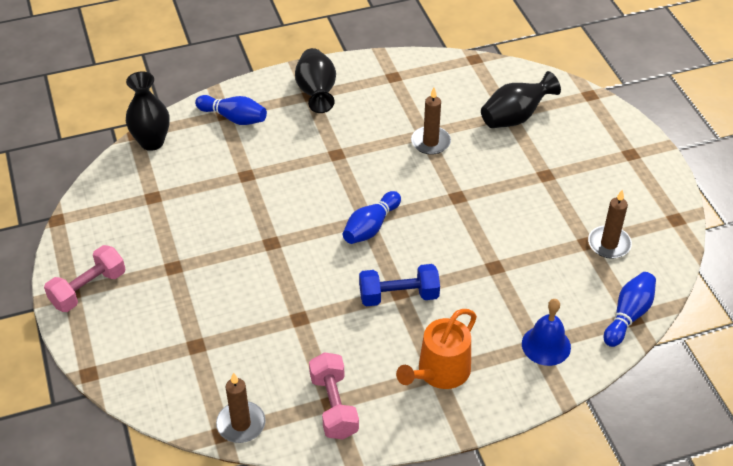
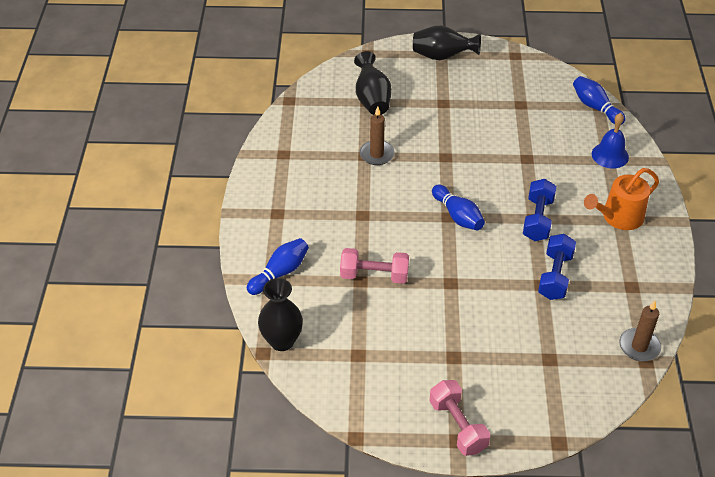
camera: 70 degrees left, 0 degrees up
black vase [295,48,336,113] -> black vase moved to [413,25,481,60]
pink dumbbell [309,352,359,439] -> pink dumbbell moved to [340,248,409,284]
orange watering can [396,309,477,389] -> orange watering can turned 90 degrees clockwise [584,168,659,230]
brown candle [588,189,632,259] -> none
none -> blue dumbbell [538,234,576,300]

